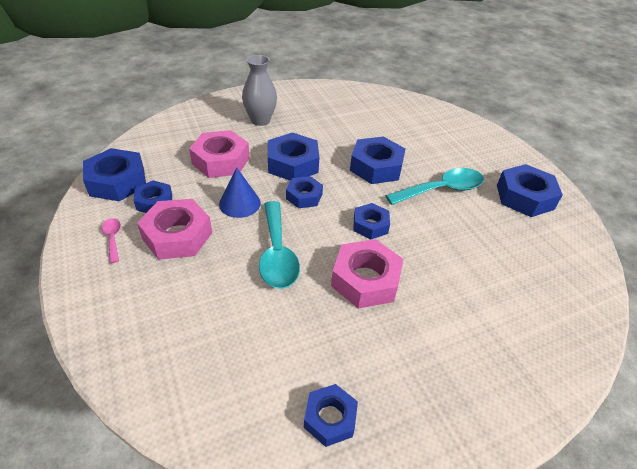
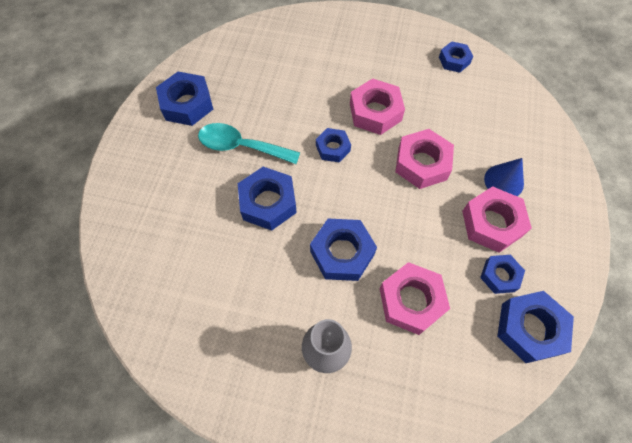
camera: 140 degrees left, 20 degrees up
pink spoon [101,218,121,263] -> none
blue cone [219,167,261,218] -> blue cone moved to [484,158,524,196]
turquoise spoon [259,201,300,289] -> pink nut [395,129,454,189]
blue nut [286,176,323,208] -> none

